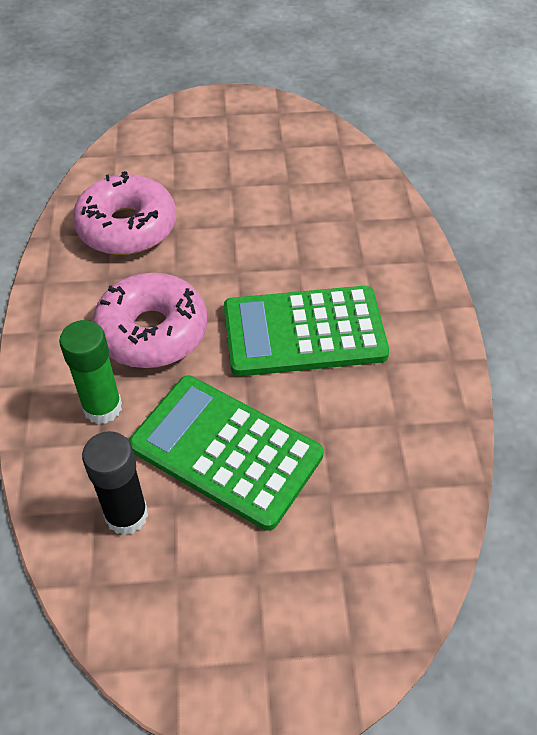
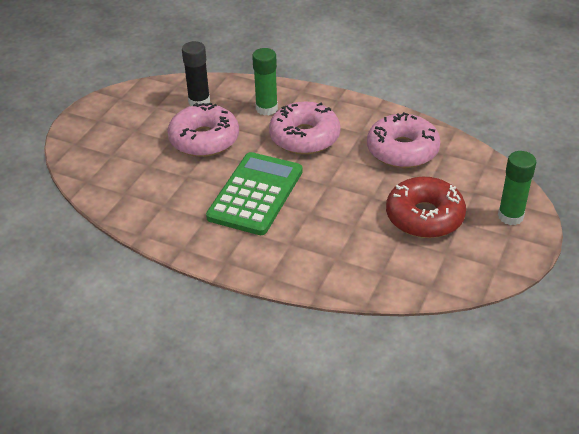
camera: 120 degrees right, 10 degrees down
green calculator [129,376,324,531] -> pink donut [167,103,239,157]
none -> red donut [386,177,466,238]
none -> green glue stick [498,151,536,225]

